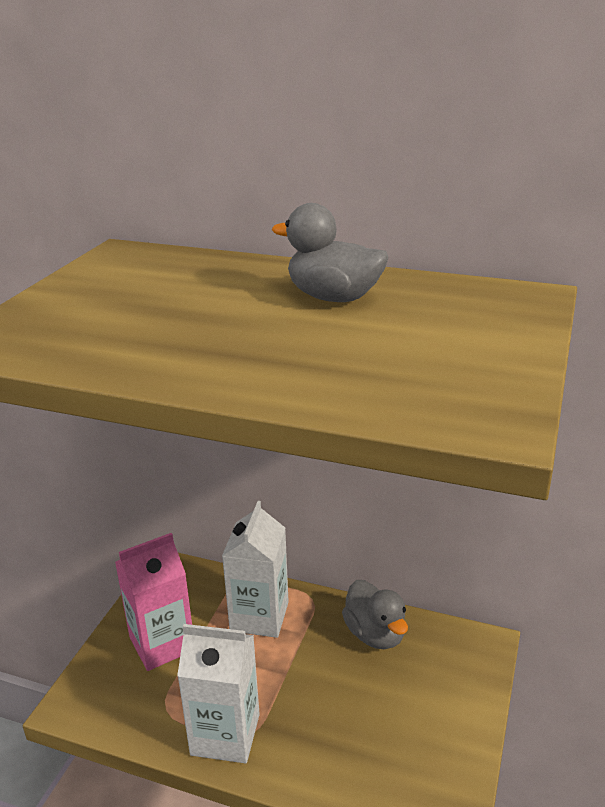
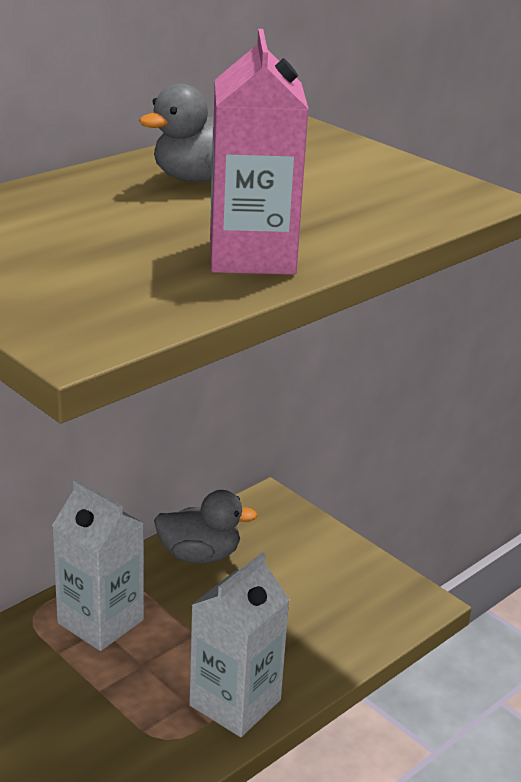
camera: 65 degrees left, 0 degrees up
pink carton [115,533,192,671] -> pink carton moved to [210,29,308,275]

